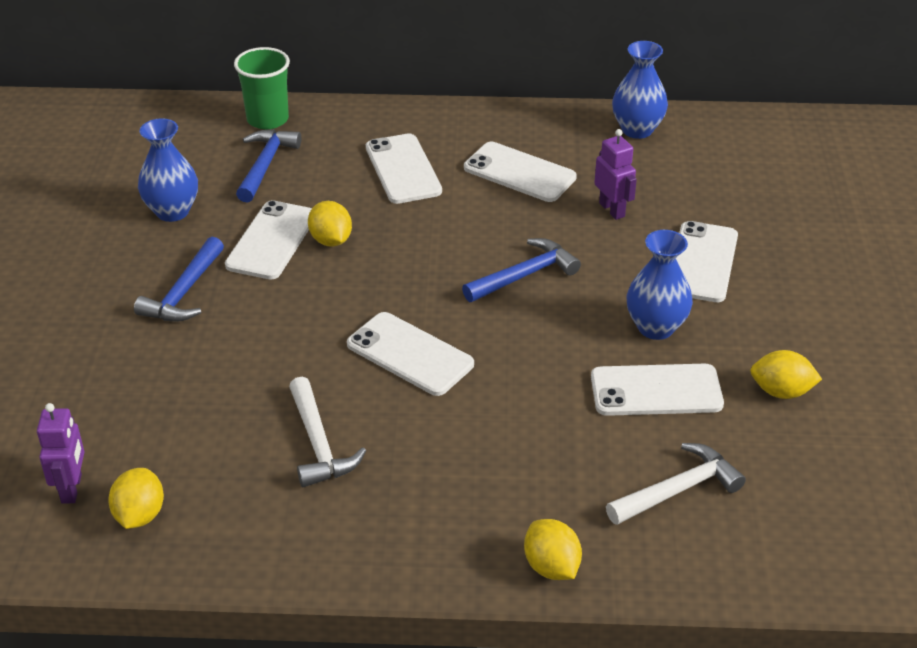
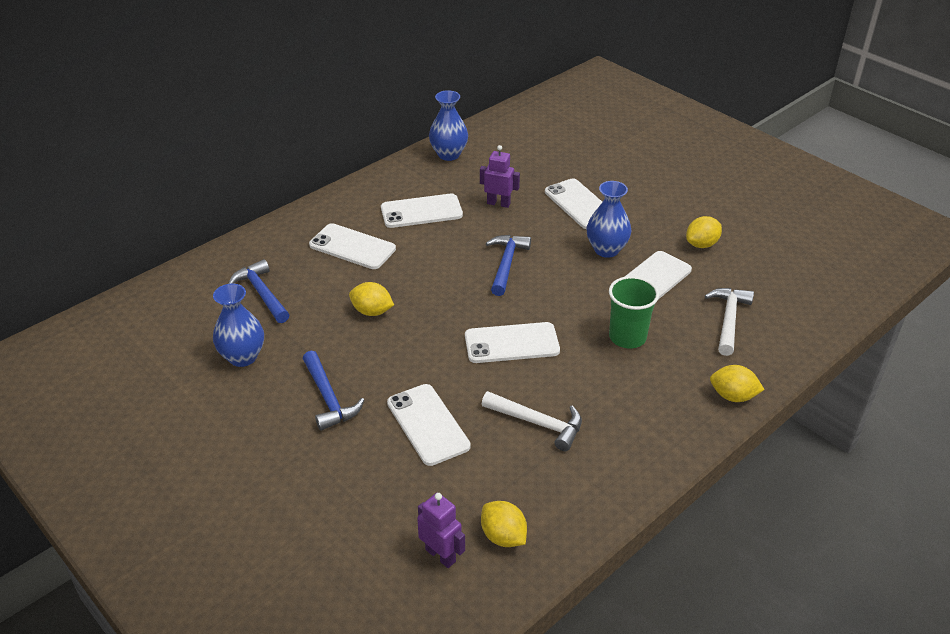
camera: 45 degrees left, 0 degrees up
white phone [225,200,312,279] -> white phone moved to [387,384,471,466]
green cup [234,47,290,129] -> green cup moved to [609,276,659,348]

